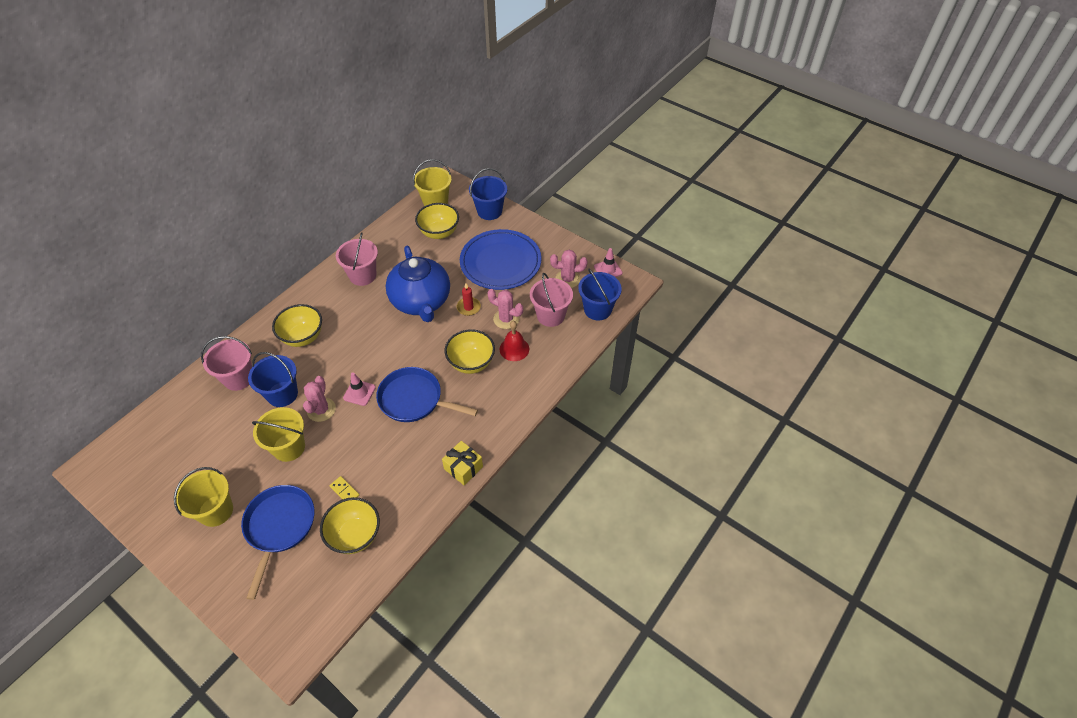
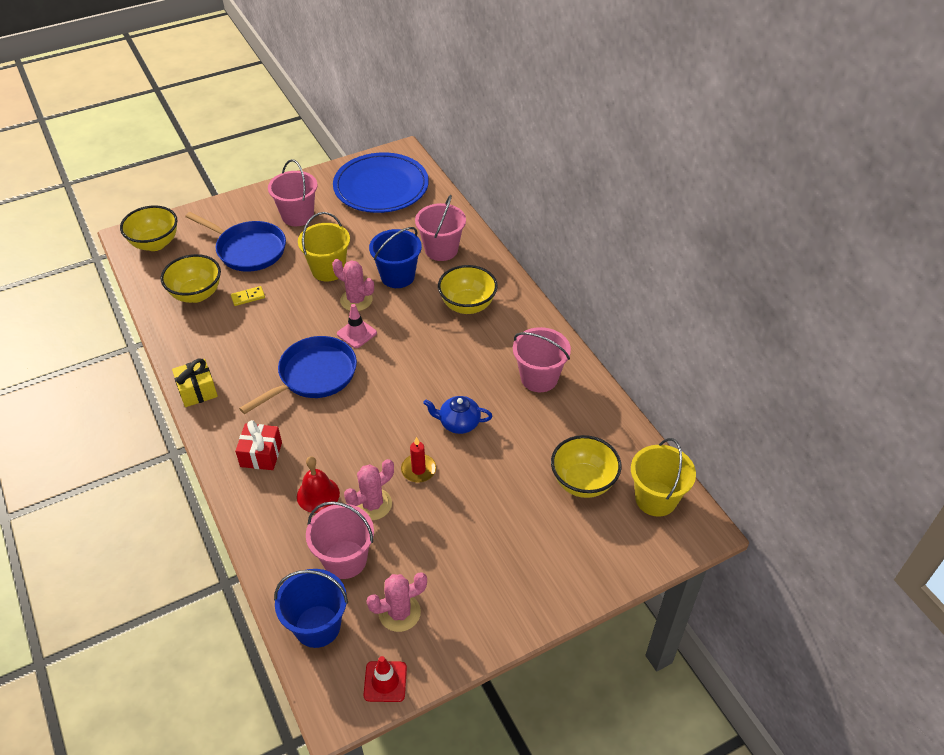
camera: 115 degrees right, 5 degrees down
yellow bucket [174,467,233,527] -> pink bucket [268,159,317,226]
blue teapot [386,246,450,322] -> blue teapot [423,396,492,434], size x0.46
yellow bowl [445,329,495,374] -> yellow bowl moved to [120,205,177,251]
blue plate [460,229,541,290] -> blue plate moved to [333,153,429,213]
blue bucket [469,168,507,220] -> none
pink cactus [550,250,587,288] -> pink cactus turned 45 degrees clockwise [367,573,427,632]
pink traffic cone [594,248,623,277] -> red traffic cone [364,656,407,702]
none -> red gift [235,420,282,470]

